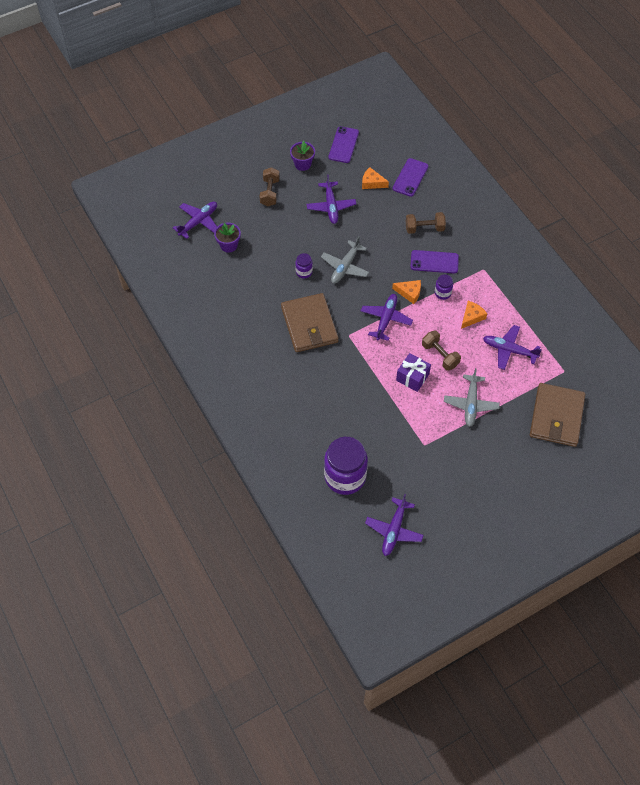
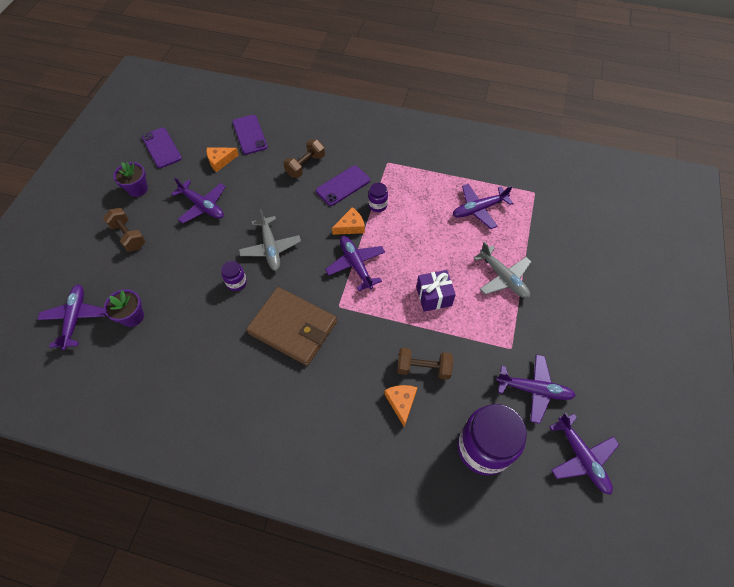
camera: 45 degrees left, 0 degrees up
brown dumbbell [422,331,461,371] -> brown dumbbell moved to [397,348,453,380]
orange cheese [461,301,487,329] -> orange cheese moved to [384,385,418,427]
brown wallet [530,383,585,447] -> none
none -> purple plane [496,354,576,424]

